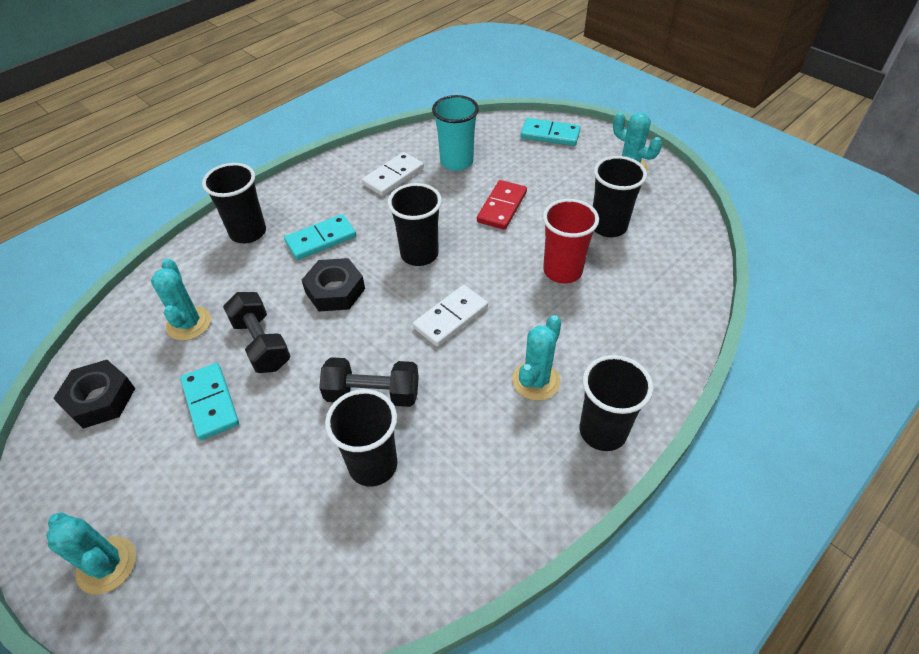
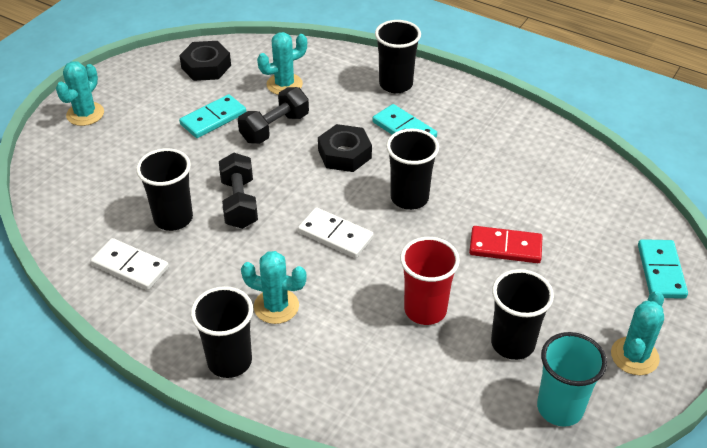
camera: 75 degrees right, 5 degrees down
white domino [362,152,424,196] -> white domino moved to [91,238,169,290]
turquoise cup [432,95,479,171] -> turquoise cup moved to [537,332,607,427]

